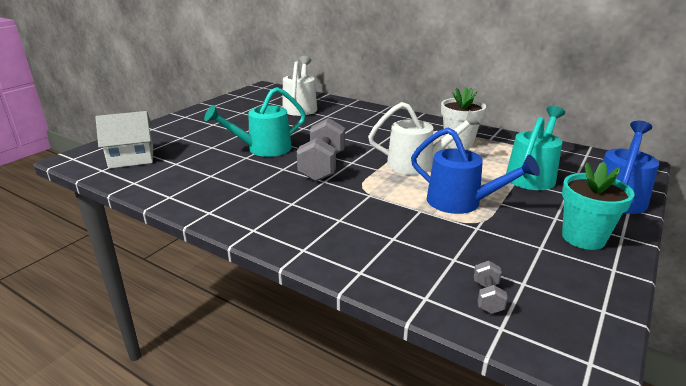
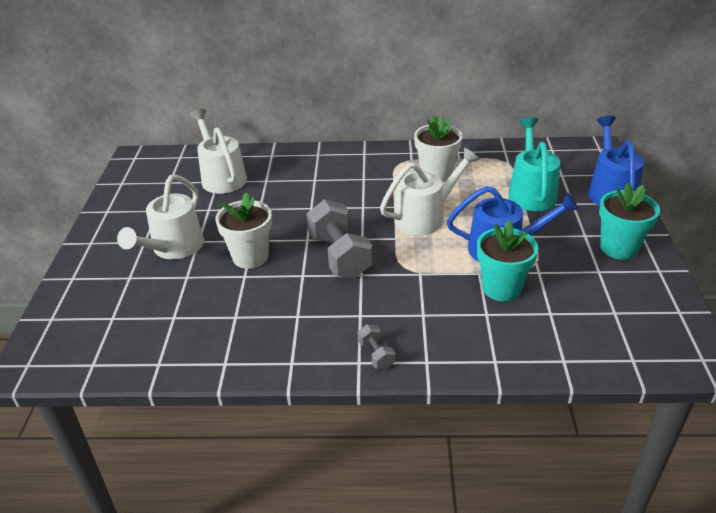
camera: 30 degrees left, 10 degrees up
white house [95,111,153,169] -> none
turquoise watering can [204,87,306,157] -> white flower pot [215,192,272,269]
grey dumbbell [474,261,508,314] -> grey dumbbell moved to [358,324,395,369]
none -> white watering can [117,175,204,259]
none -> turquoise flower pot [477,220,538,302]

